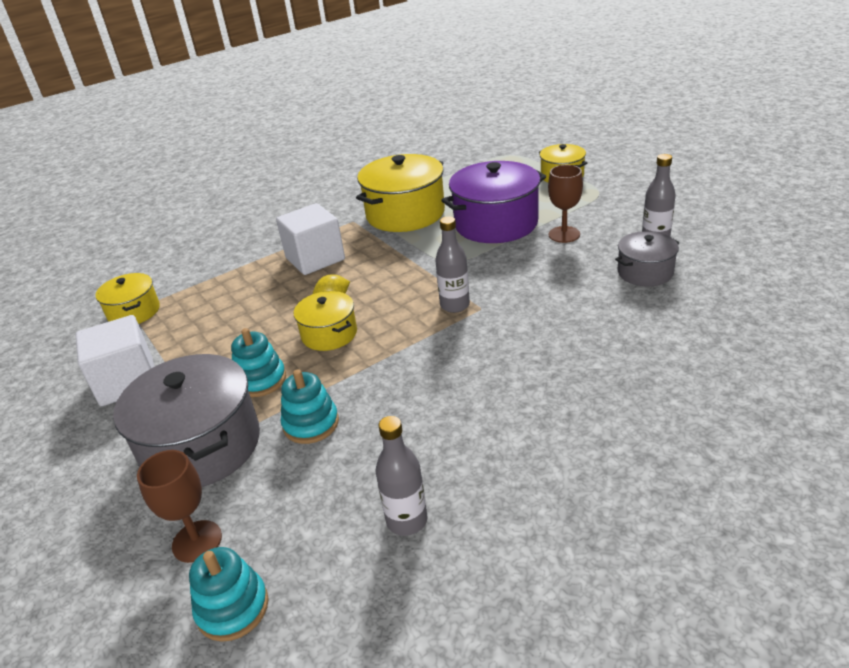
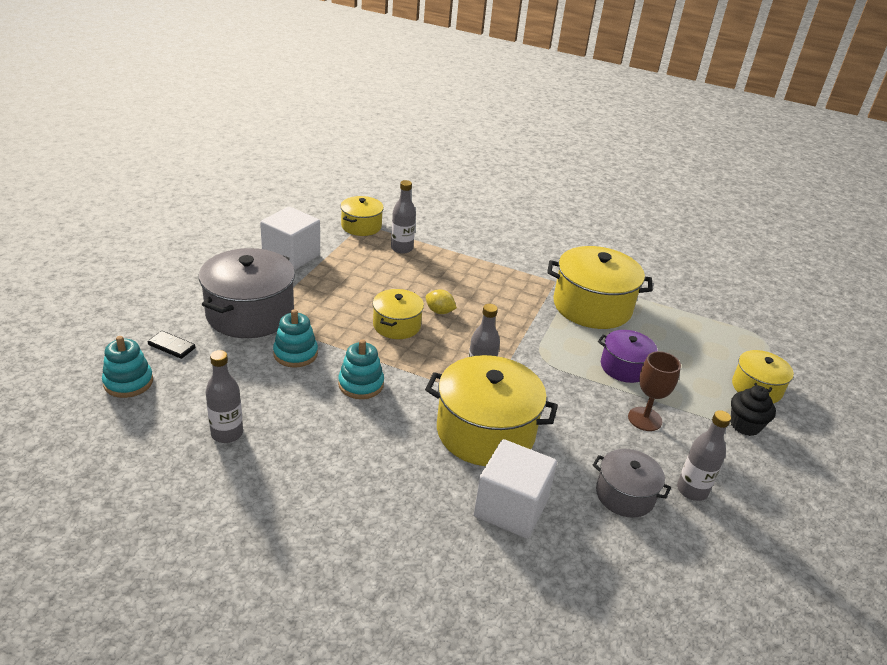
camera: 50 degrees right, 0 degrees up
brown goblet [137,450,222,563] -> black domino [148,331,195,359]
turquoise stacking toy [231,328,286,397] -> turquoise stacking toy moved to [338,339,384,399]
white cube [276,203,345,275] -> white cube moved to [474,439,557,539]
purple pot [441,161,546,243] -> purple pot [598,330,657,383], size x0.56
none -> grey bottle [391,180,416,254]
none -> yellow pot [425,355,558,466]
none -> black cupcake [730,386,776,436]

